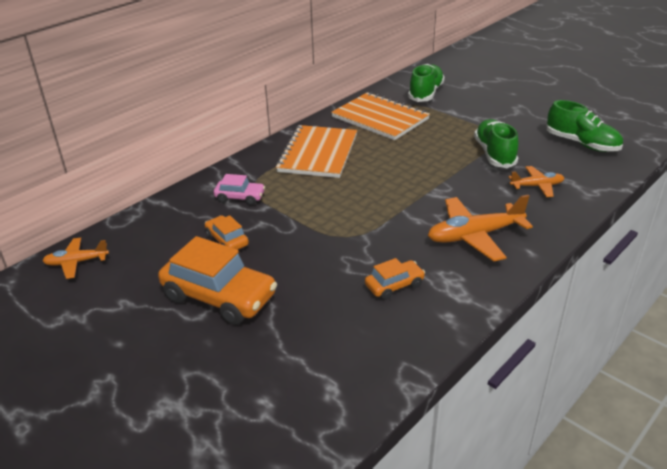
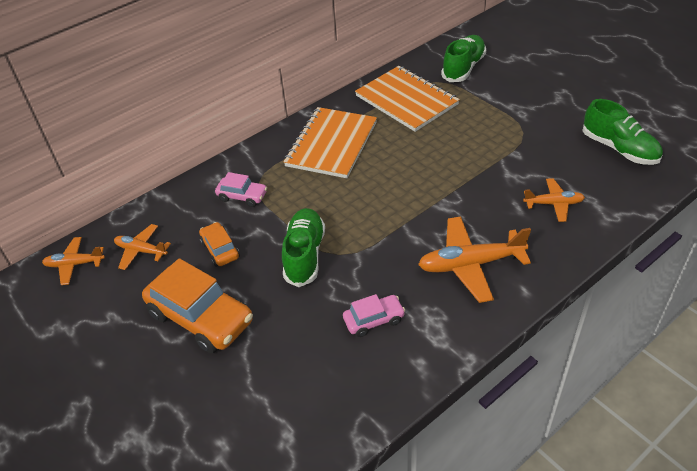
camera: 10 degrees right, 10 degrees up
orange car [365,258,425,300] -> pink car [343,294,405,337]
green shoe [474,119,518,168] -> green shoe moved to [282,208,325,287]
none -> orange plane [114,224,171,270]

